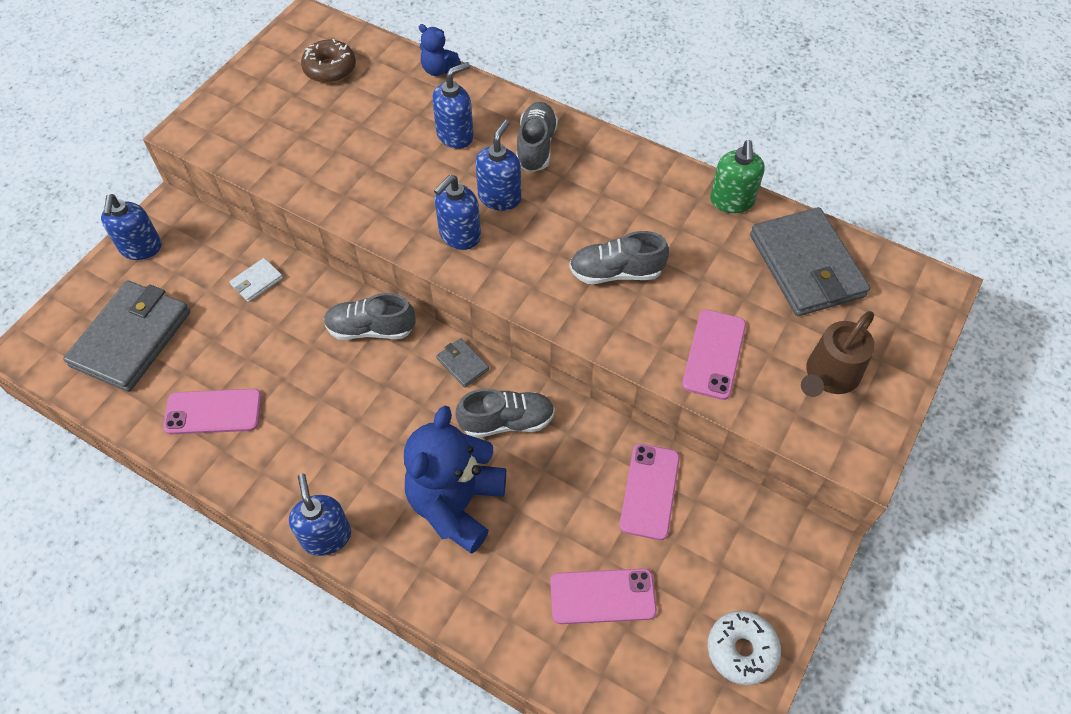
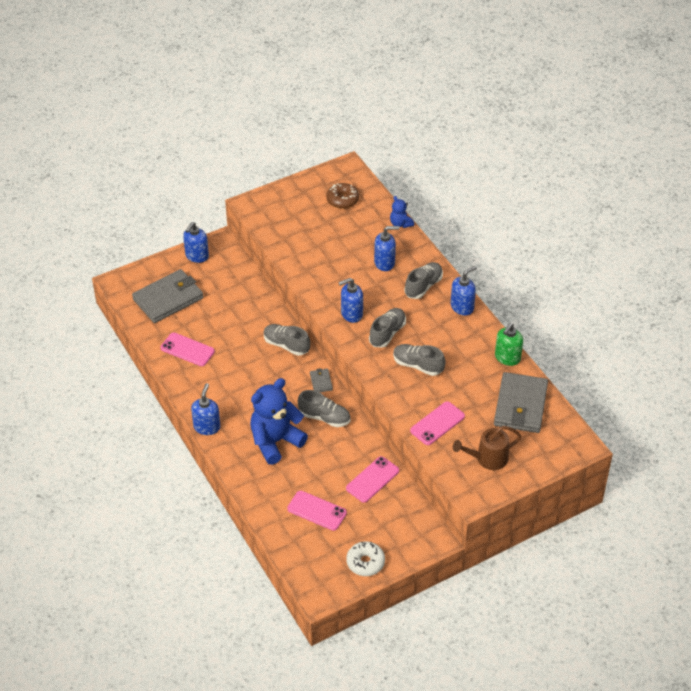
camera: 30 degrees right, 10 degrees down
white wallet [230,258,283,302] -> none
blue soap dispenser [475,120,521,211] -> blue soap dispenser moved to [451,266,477,315]
none -> grey shoe [369,308,406,348]

